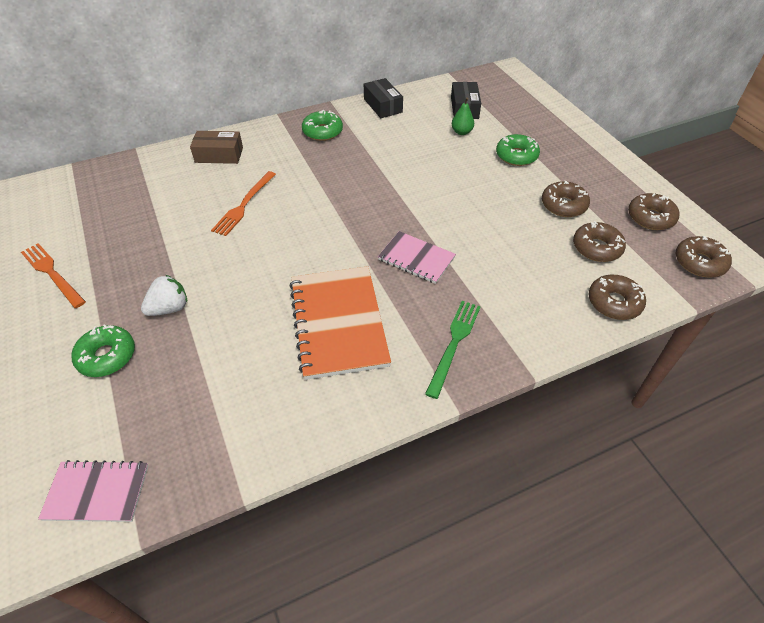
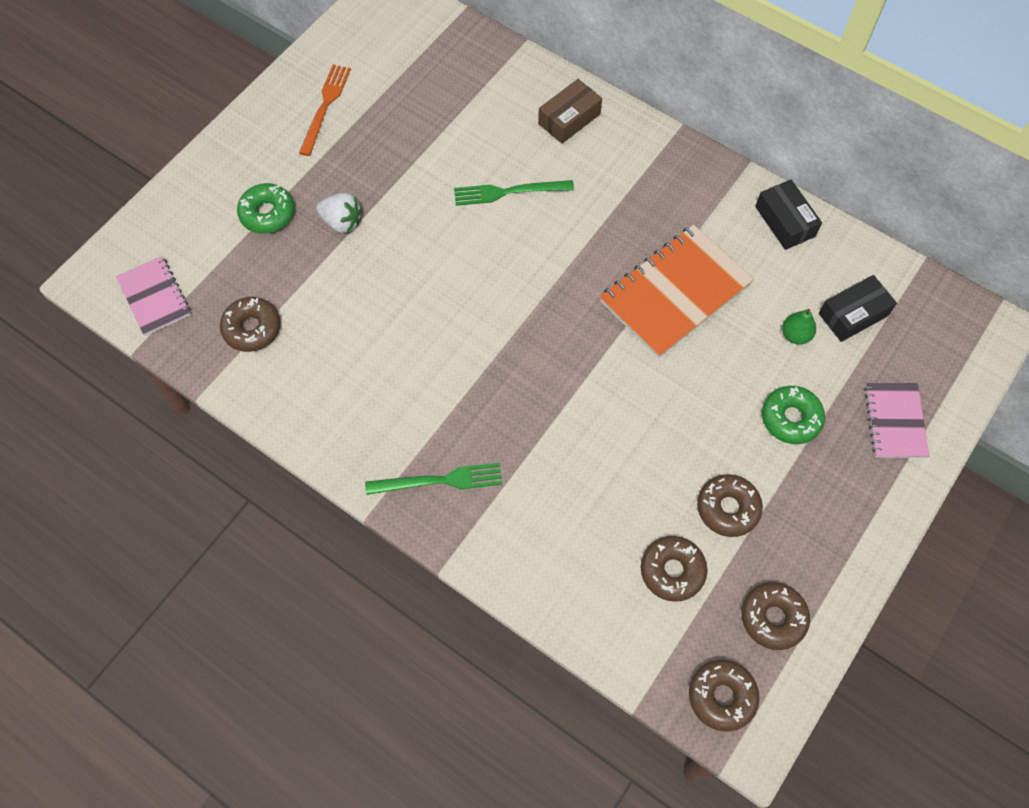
camera: 60 degrees right, 15 degrees up
brown box [190,131,243,164] -> brown box turned 75 degrees clockwise [538,79,602,144]
orange fork [211,171,276,236] -> green fork [454,180,574,206]
orange notebook [289,266,391,380] -> orange notebook moved to [600,225,754,358]
green donut [302,110,343,141] -> none
black box [364,78,403,118] -> black box turned 60 degrees counterclockwise [755,180,822,250]
pink notebook [378,231,456,284] -> pink notebook moved to [864,383,929,458]
brown donut [588,274,646,320] -> brown donut moved to [220,297,281,352]

